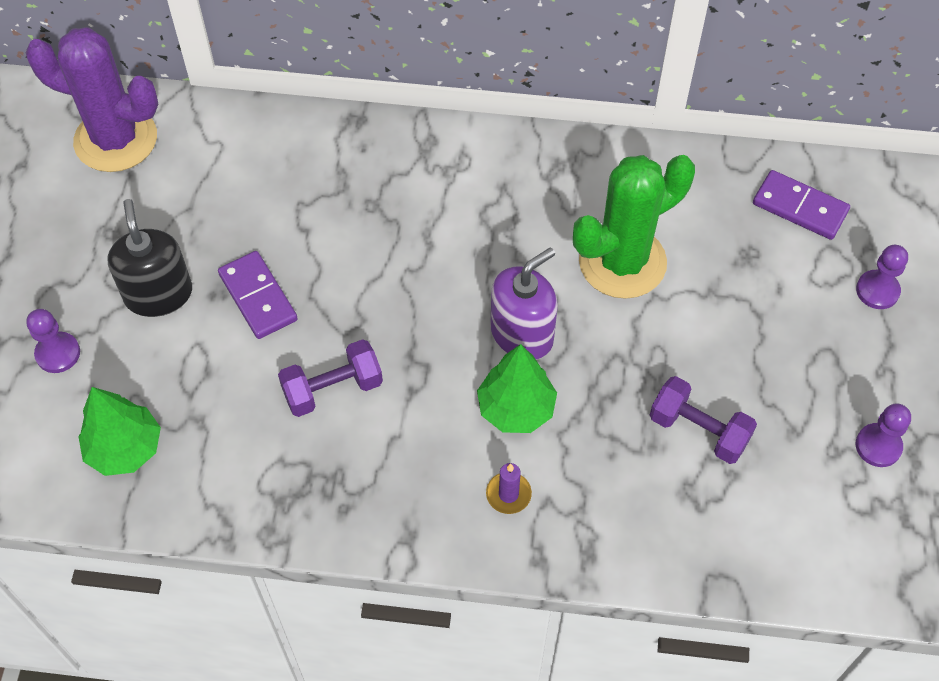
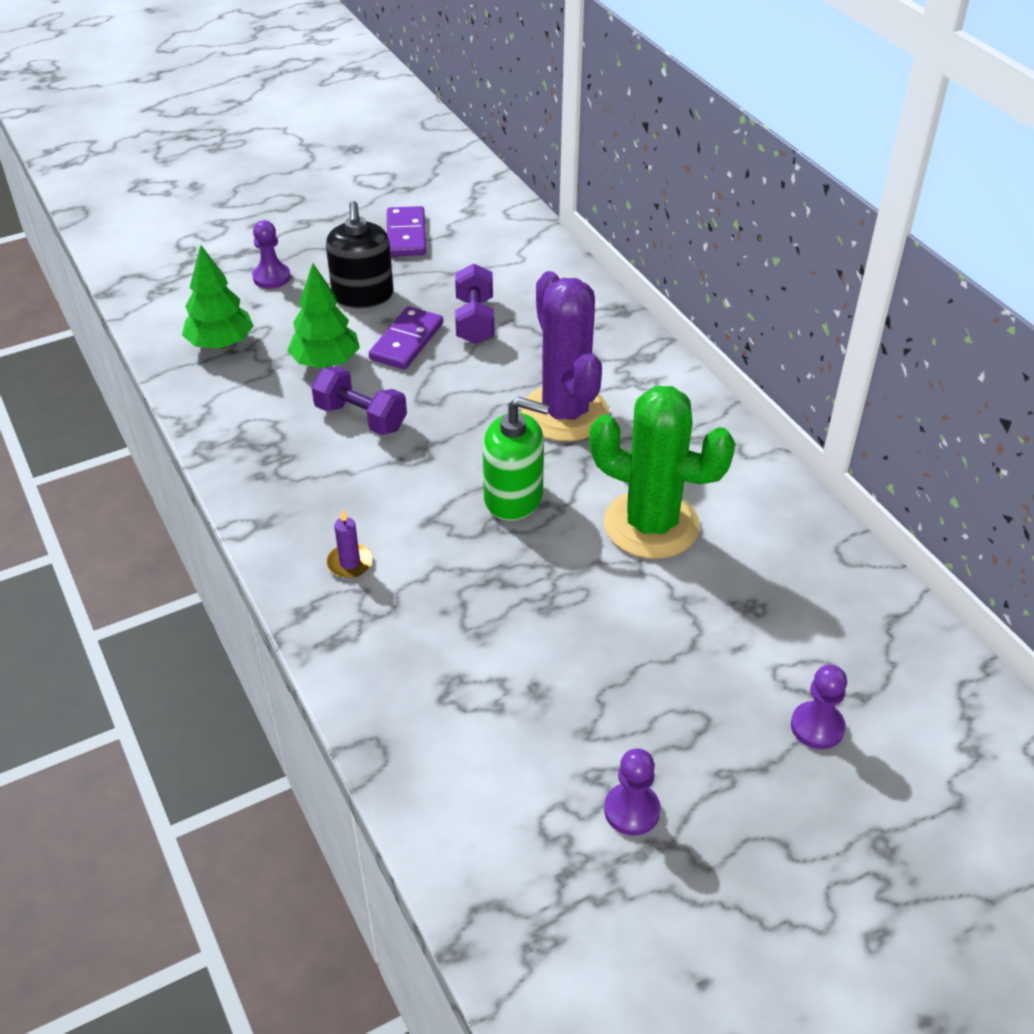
camera: 55 degrees right, 15 degrees down
purple cactus [26,27,158,172] -> purple cactus moved to [521,271,609,442]
black soap dispenser [108,199,192,317] -> black soap dispenser turned 135 degrees clockwise [326,201,394,308]
green tree [477,344,557,433] -> green tree moved to [287,263,360,368]
purple soap dispenser [491,247,558,360] -> green soap dispenser [483,397,550,521]
purple dumbbell [650,376,757,464] -> purple dumbbell moved to [455,263,494,344]
purple domino [753,170,850,240] -> purple domino moved to [387,206,426,256]

